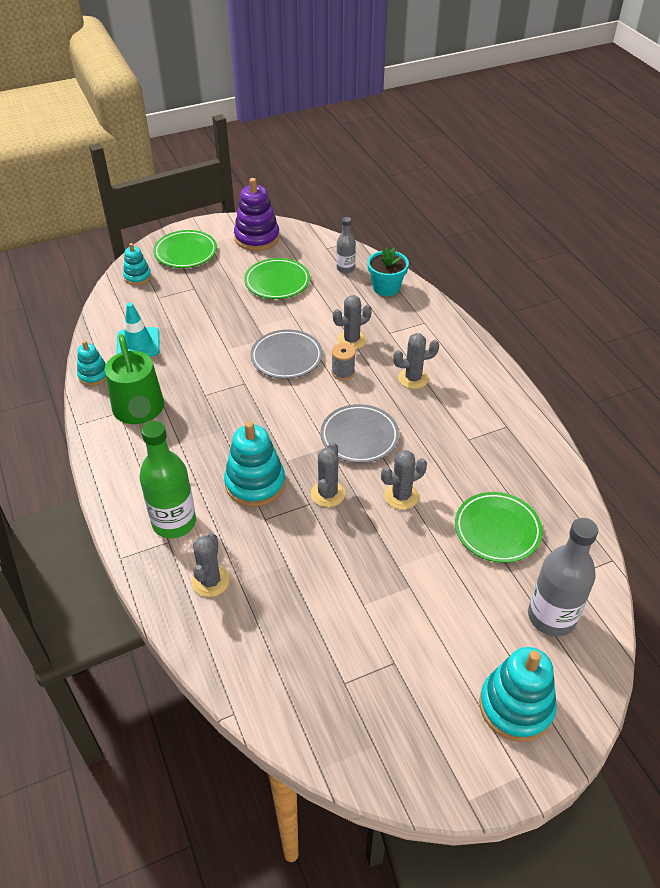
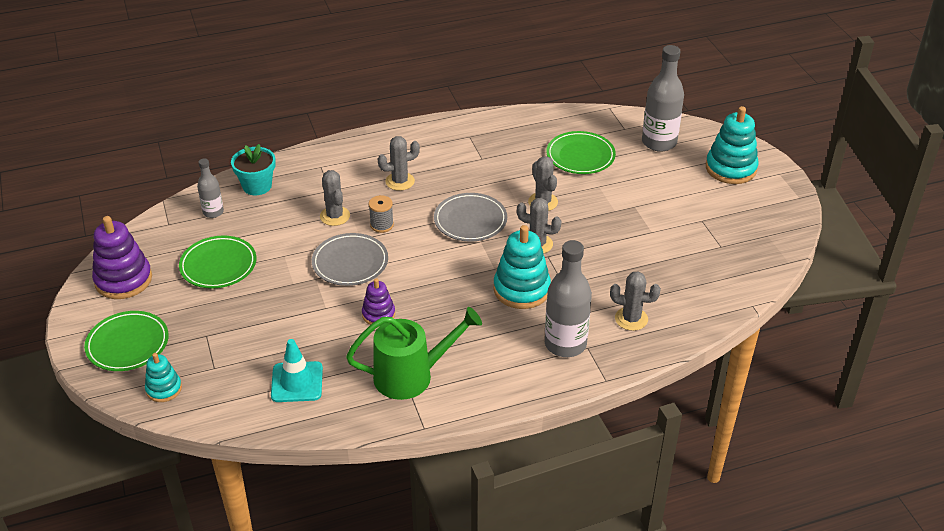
camera: 85 degrees left, 5 degrees down
turquoise stacking toy [77,341,106,386] -> none
green bottle [139,421,196,538] -> grey bottle [545,240,592,357]
grey cactus [393,333,439,389] -> grey cactus turned 75 degrees clockwise [378,136,420,191]
none -> purple stacking toy [362,278,395,325]

